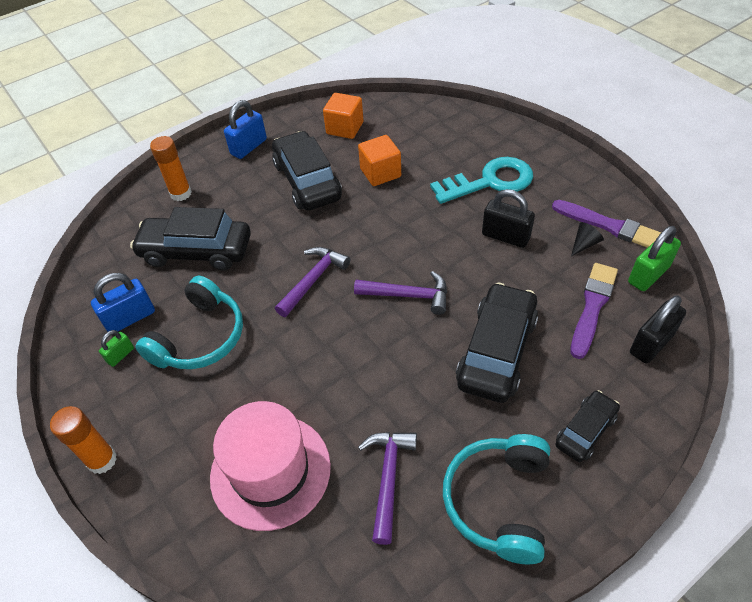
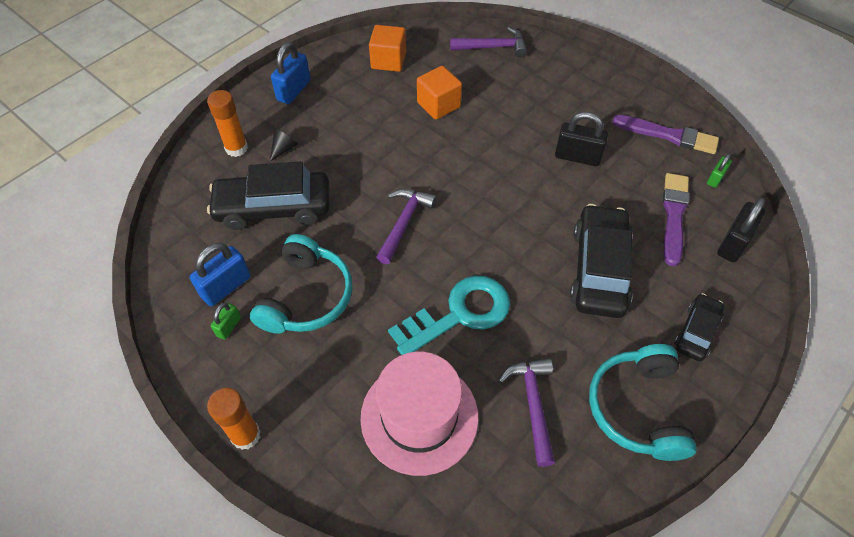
camera: 15 degrees left, 5 degrees up
black car [272,131,342,210] -> none
purple hammer [354,271,447,315] -> purple hammer moved to [450,27,527,58]
turquoise key [430,157,533,204] -> turquoise key moved to [388,276,510,355]
black cone [571,222,604,256] -> black cone moved to [270,128,298,162]
green padlock [628,226,681,291] -> green padlock [707,153,732,188], size x0.56

